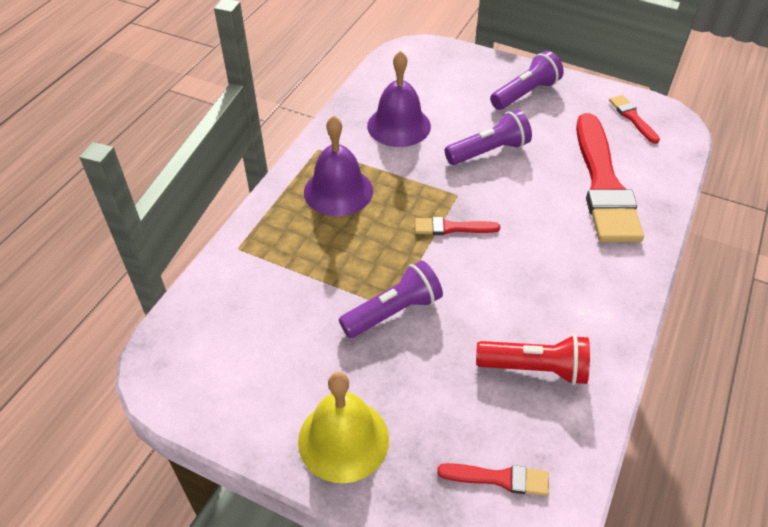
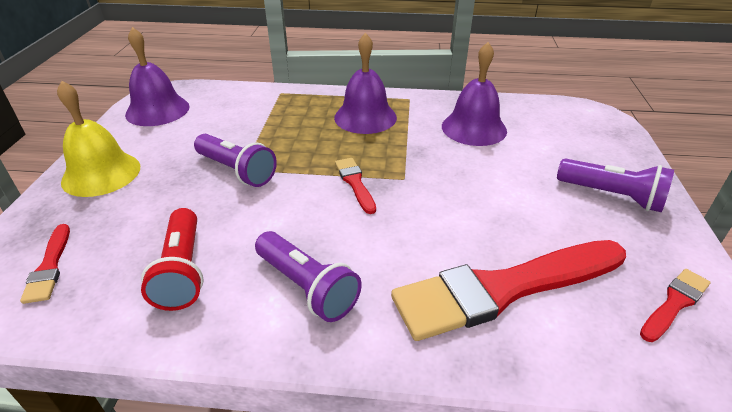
camera: 70 degrees right, 10 degrees down
purple flashlight [445,109,532,165] -> purple flashlight moved to [255,231,362,322]
none -> purple bell [125,27,189,126]

